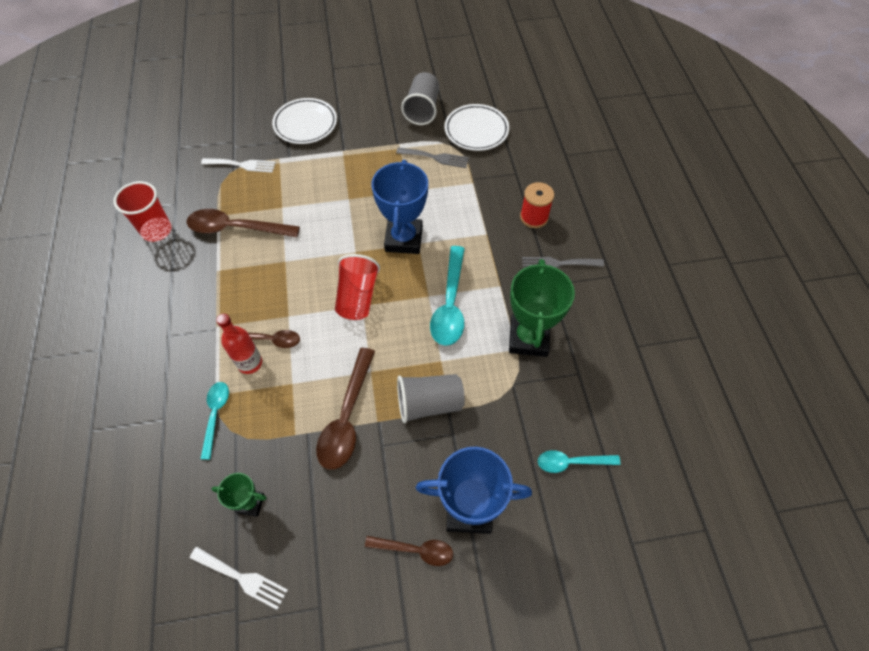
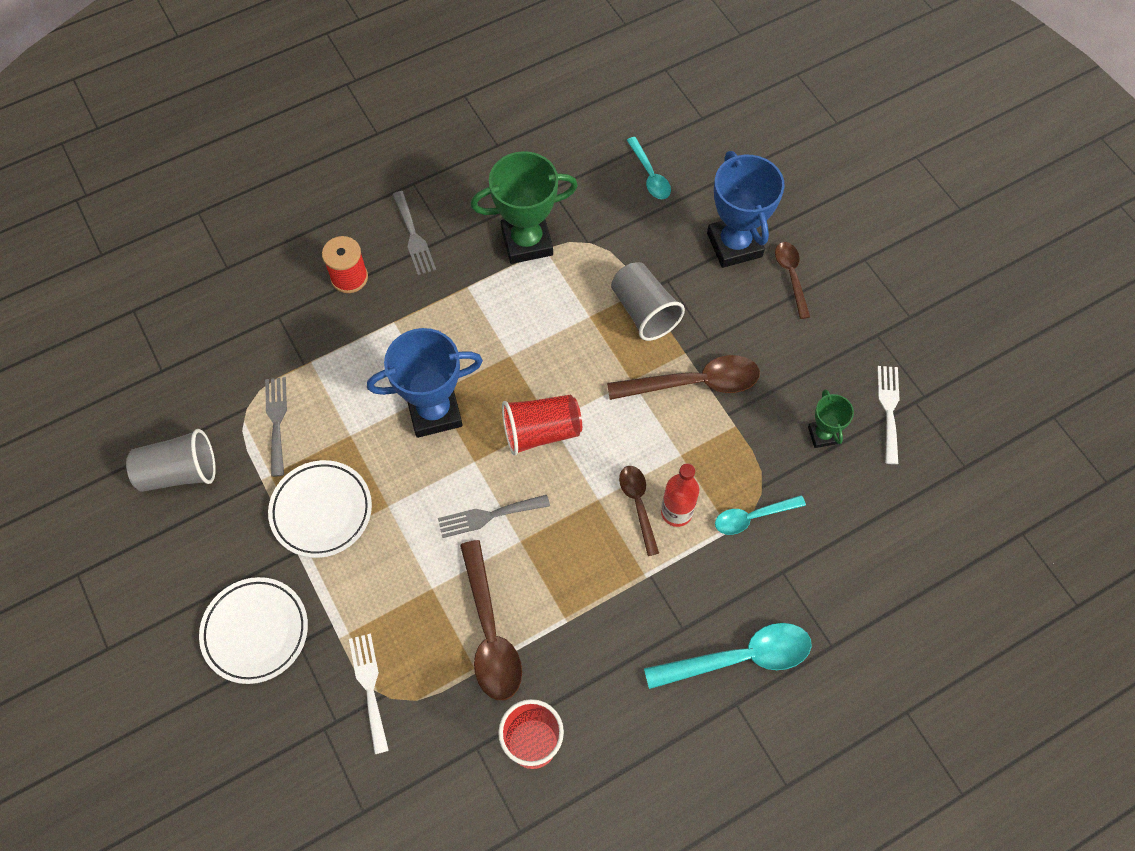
camera: 110 degrees left, 5 degrees up
turquoise spoon [430,246,465,346] -> turquoise spoon moved to [644,623,812,689]
white plate [445,104,509,151] -> white plate moved to [268,460,372,558]
none -> grey fork [438,495,550,538]

